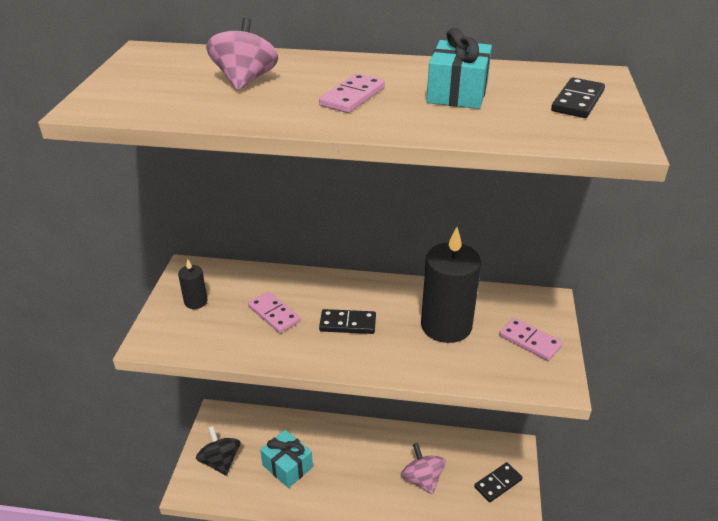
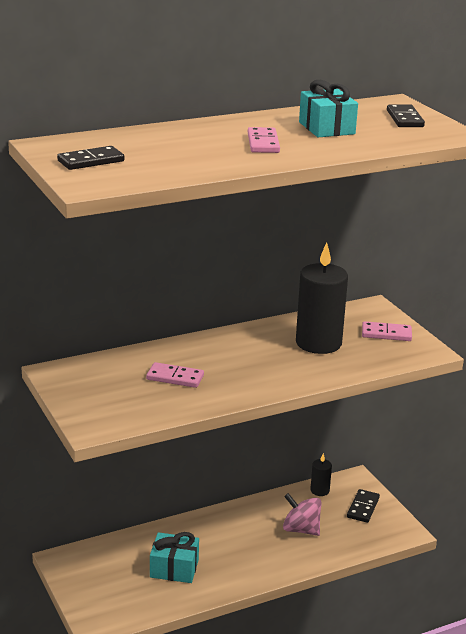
camera: 35 degrees left, 10 degrees down
black candle [178,259,208,309] -> black candle moved to [310,453,332,496]
black spinning top [196,426,240,476] -> none
pink spinning top [206,17,278,91] -> none
black domino [319,309,376,334] -> black domino moved to [57,146,124,170]

